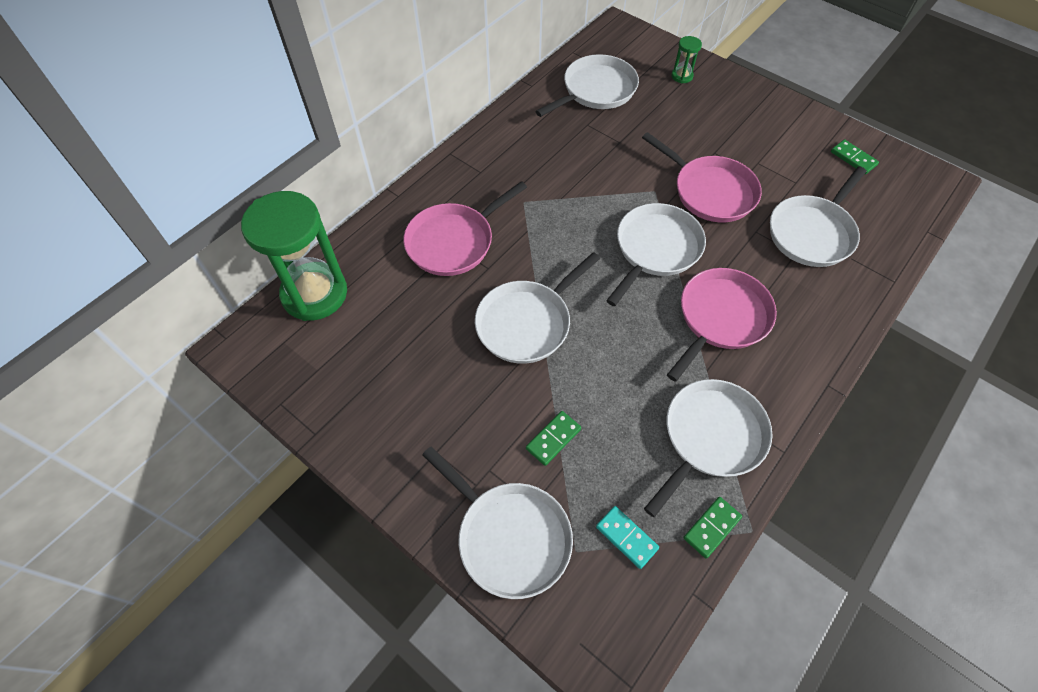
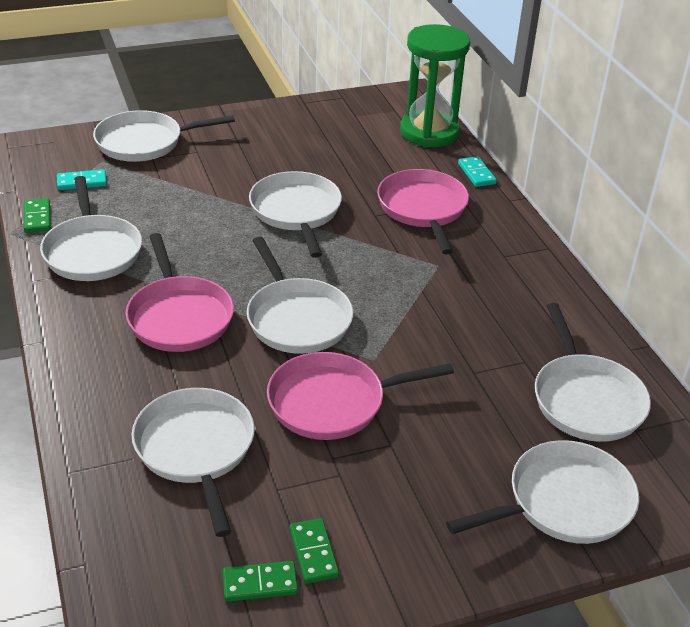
camera: 120 degrees right, 20 degrees down
green domino [526,411,581,466] -> green domino moved to [290,518,339,584]
green hourglass [671,36,702,83] -> white pan [446,440,639,544]
none -> turquoise domino [458,156,497,187]

